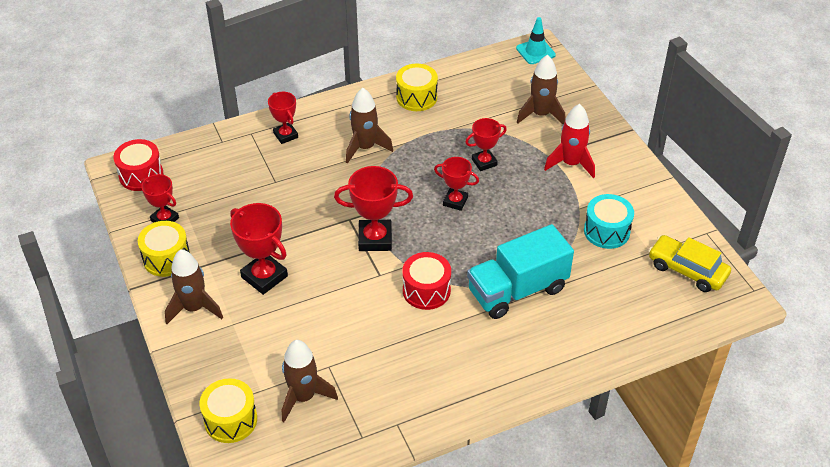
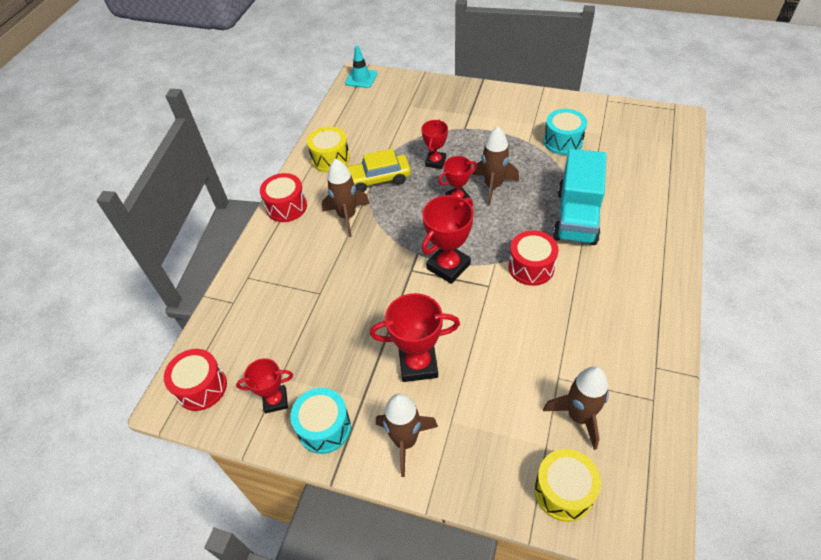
camera: 45 degrees left, 5 degrees up
yellow drum [138,221,190,277] -> turquoise drum [290,388,351,454]
red trophy [268,92,298,144] -> none
brown rocket [517,55,565,124] -> brown rocket moved to [473,127,519,206]
red rocket [544,104,595,178] -> none
yellow car [648,235,731,292] -> yellow car moved to [346,149,411,192]
none -> red drum [260,173,307,222]

